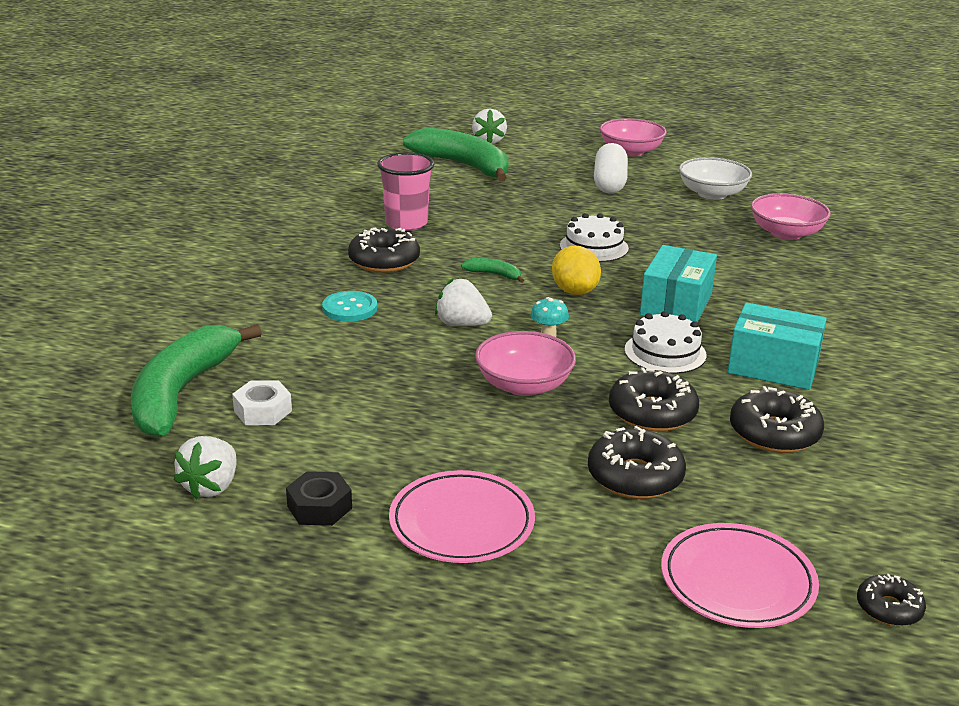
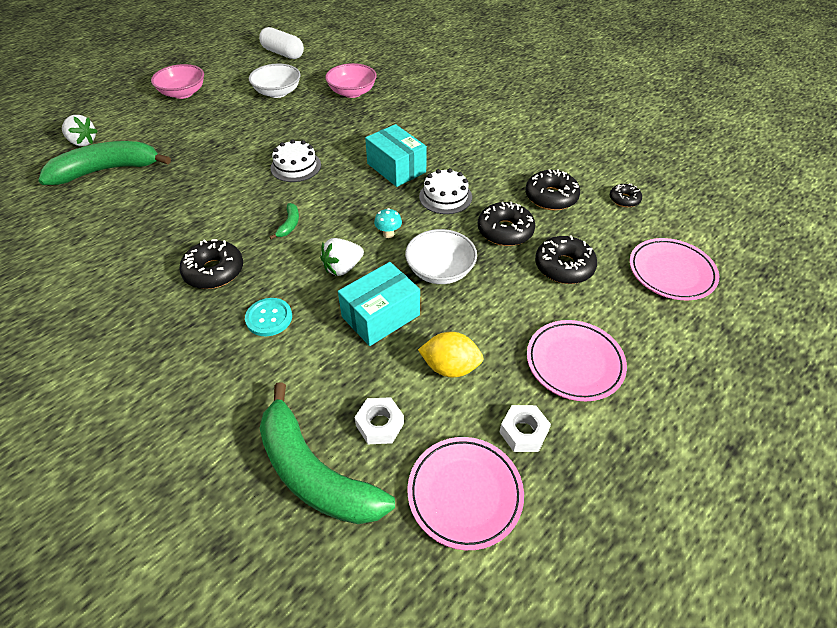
camera: 60 degrees left, 20 degrees up
white strawberry [174,436,237,500] -> pink plate [408,437,524,550]
black nut [286,471,352,526] -> white nut [499,405,551,452]
pink cup [377,152,434,231] -> none
green banana [461,258,524,283] -> green banana turned 135 degrees clockwise [269,203,299,239]
pink bowl [475,331,576,396] -> white bowl [405,229,477,284]
yellow lemon [552,246,601,295] -> yellow lemon moved to [418,332,484,378]
white capsule [594,143,628,194] -> white capsule moved to [259,27,304,59]
turquoise box [727,302,827,390] -> turquoise box moved to [338,262,420,346]
black donut [857,574,926,626] -> black donut moved to [610,183,642,207]

